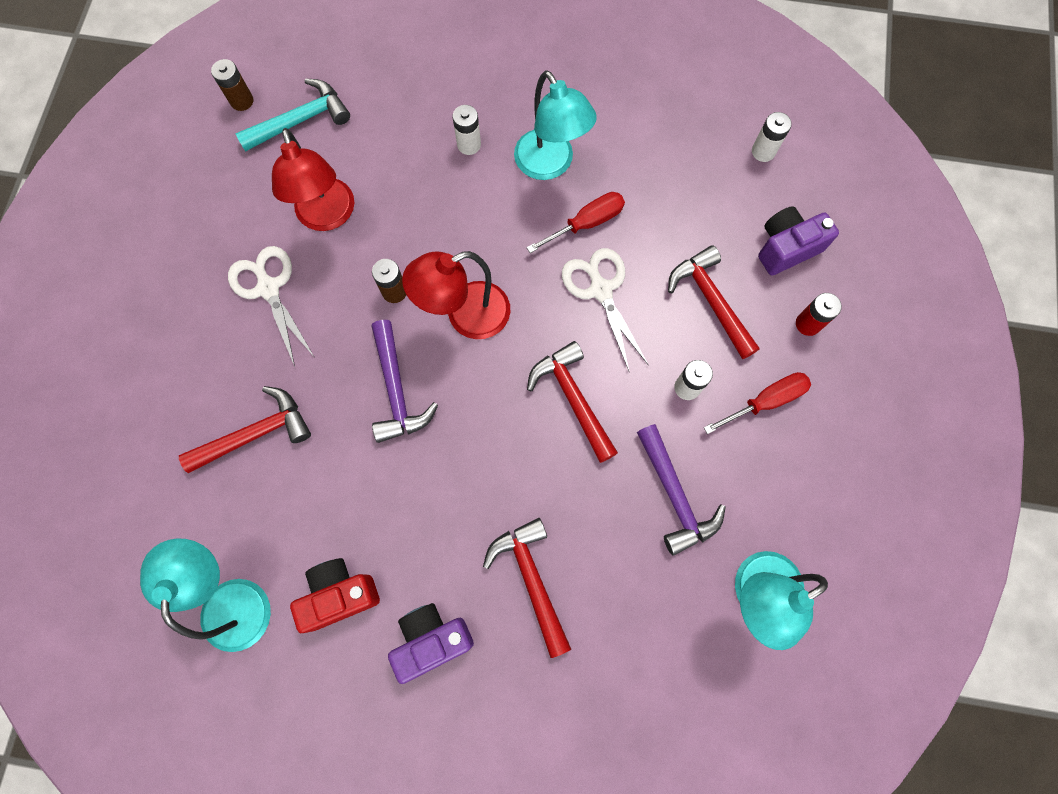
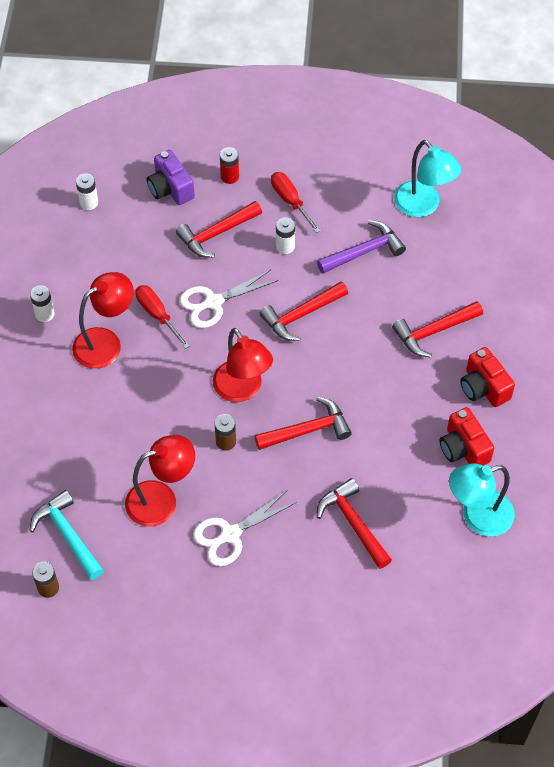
camera: 95 degrees left, 15 degrees down
purple hammer [371,320,438,443] -> red hammer [255,397,352,450]
purple camera [388,603,474,684] -> red camera [460,347,515,407]
white battery [452,105,481,155] -> white battery moved to [30,285,55,322]
turquoise lamp [514,70,597,180] -> red lamp [72,272,134,369]

